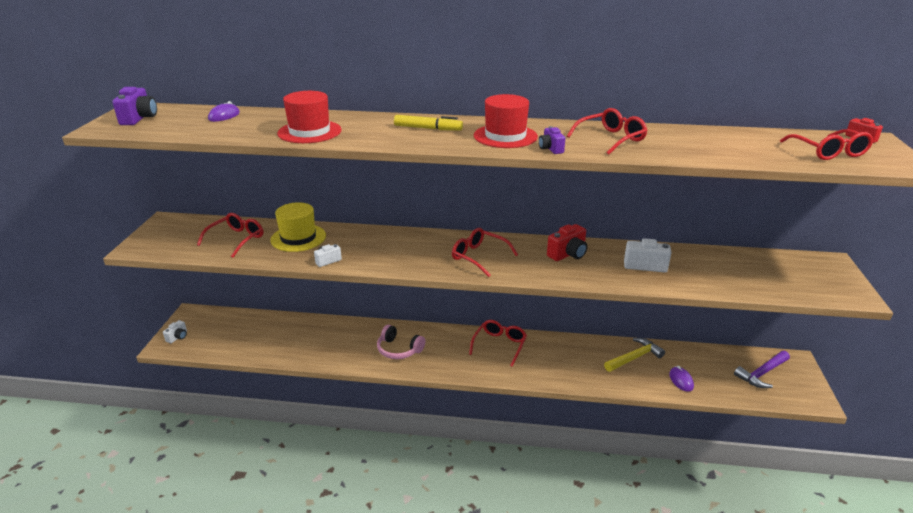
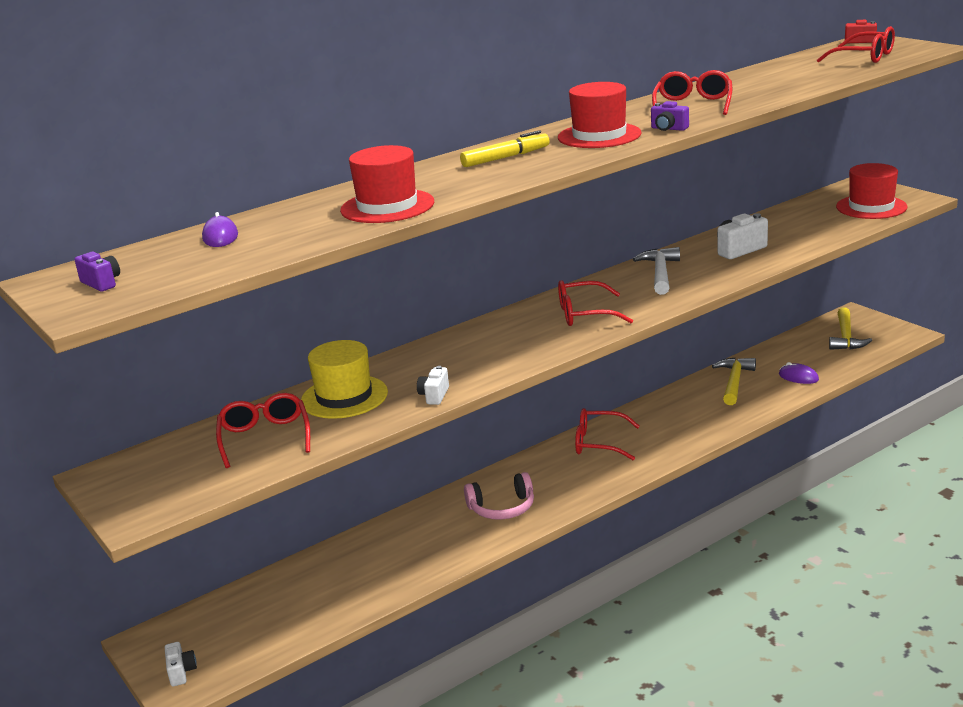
camera: 40 degrees left, 5 degrees down
purple camera [112,87,157,125] -> purple camera [75,251,120,292], size x0.61
red glasses [469,320,527,367] -> red glasses turned 60 degrees counterclockwise [575,408,640,460]
red camera [547,224,587,261] -> white hammer [633,247,680,295]
purple hammer [734,351,790,388] -> yellow hammer [829,307,872,350]
none -> red hat [836,163,907,219]

